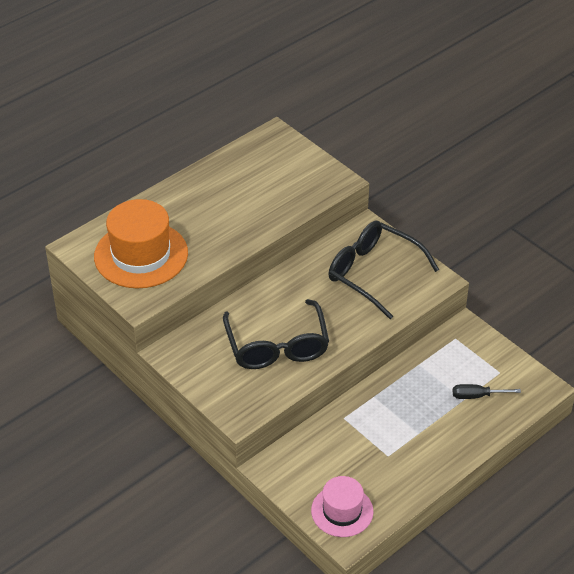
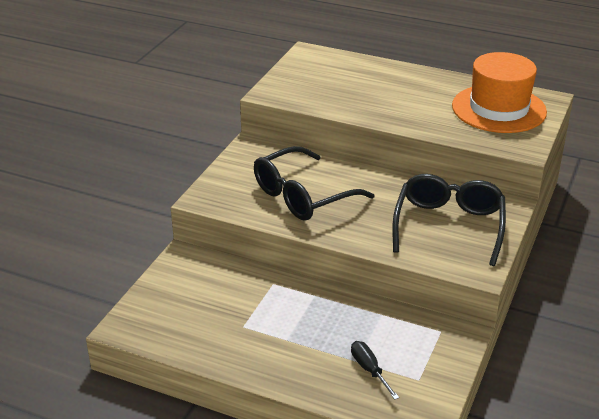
camera: 65 degrees right, 10 degrees down
orange hat [94,199,188,288] -> orange hat moved to [452,52,547,133]
pink hat [311,476,374,537] -> none

